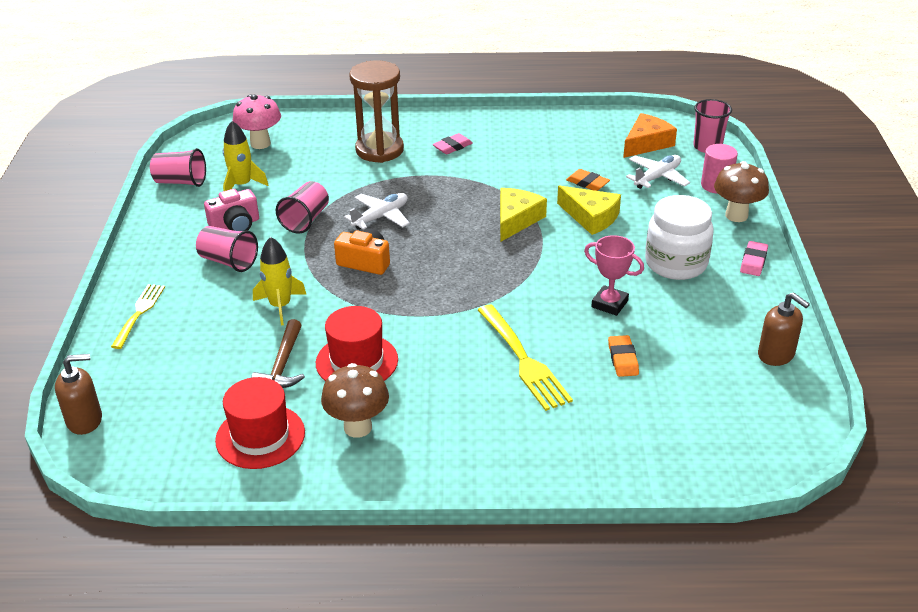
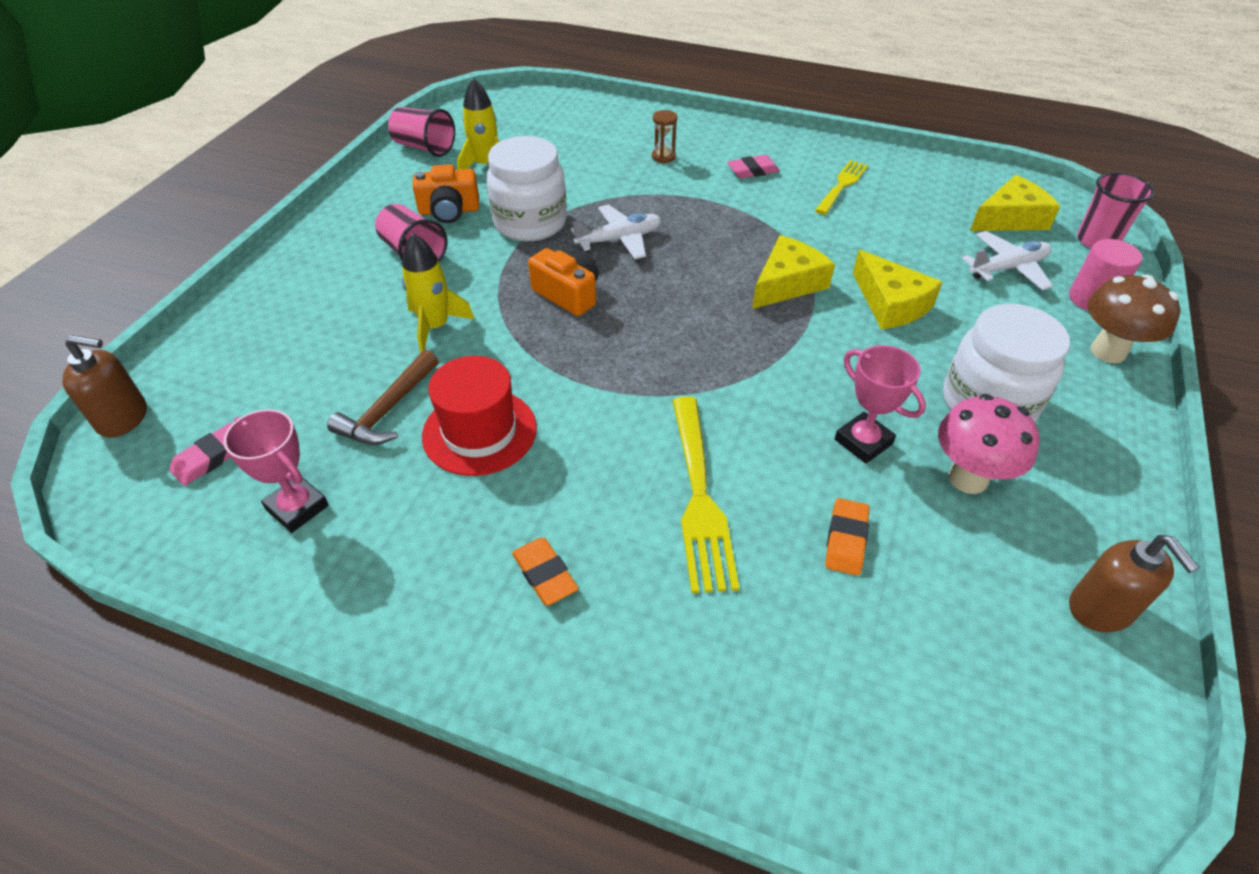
camera: 20 degrees right, 10 degrees up
yellow fork [111,284,165,349] -> yellow fork moved to [815,160,868,215]
pink camera [204,189,259,231] -> orange camera [412,164,479,223]
red hat [215,377,305,469] -> pink trophy [224,409,329,533]
pink mushroom [233,94,281,149] -> pink mushroom moved to [938,394,1040,494]
pink cup [276,181,329,233] -> white jar [487,136,567,241]
brown mushroom [321,363,389,438] -> none
brown hourglass [349,61,404,163] -> brown hourglass [652,110,677,163], size x0.40
orange eraser [566,169,610,191] -> orange eraser moved to [512,538,579,606]
orange cheese [623,113,677,158] -> yellow cheese [970,175,1060,231]
pink eraser [740,241,768,276] -> pink eraser moved to [169,423,233,486]

